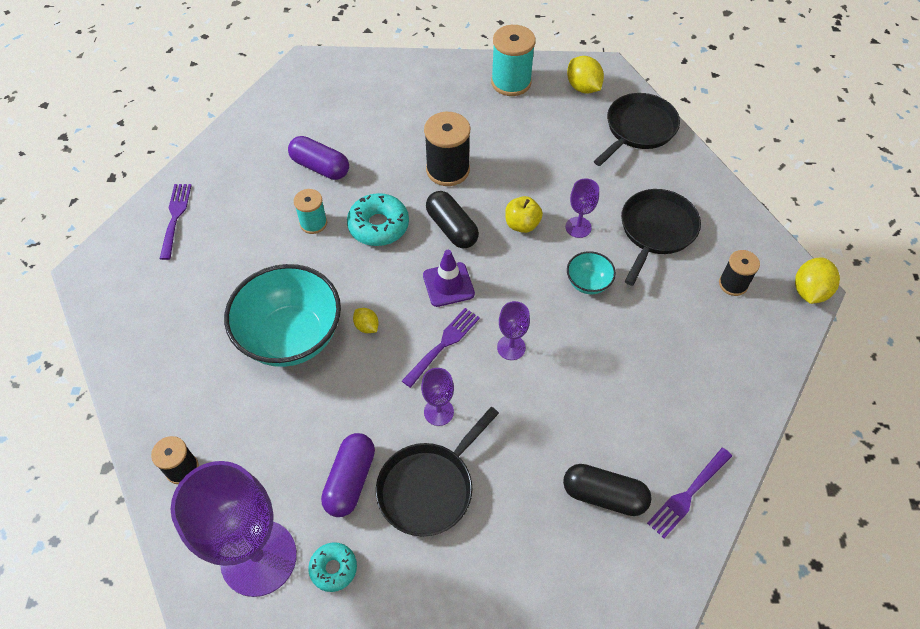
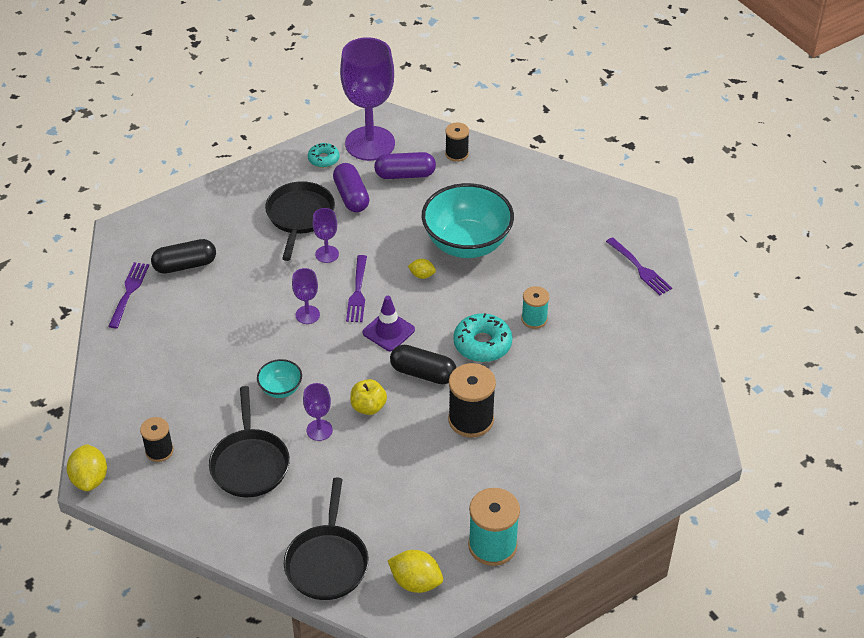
camera: 145 degrees right, 10 degrees down
purple capsule [288,136,349,180] -> purple capsule moved to [374,152,436,179]

